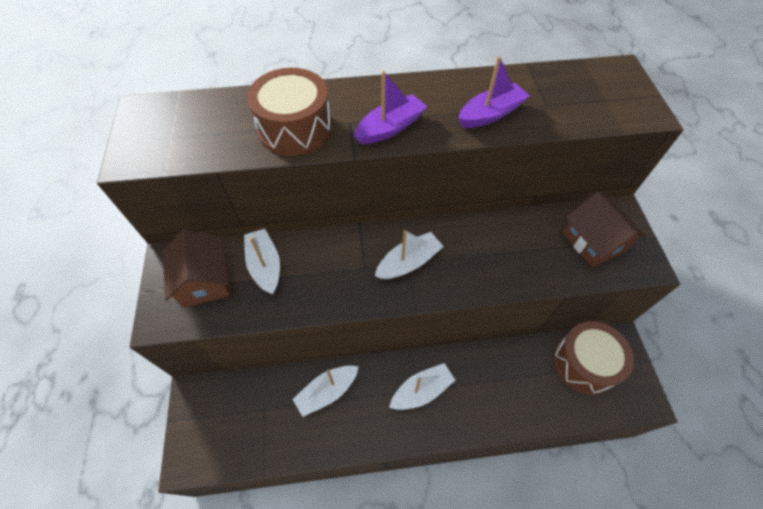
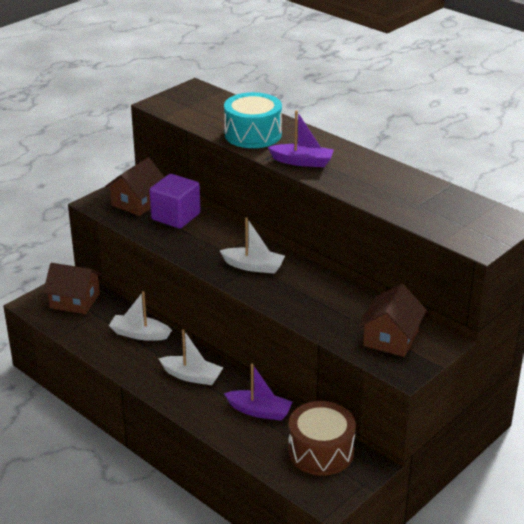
camera: 50 degrees right, 25 degrees down
white boat [244,229,280,294] -> purple cube [149,174,201,228]
brown drum [247,68,332,156] -> turquoise drum [224,92,282,148]
purple boat [458,56,530,128] -> purple boat moved to [224,364,293,421]
none -> brown house [43,263,102,314]

